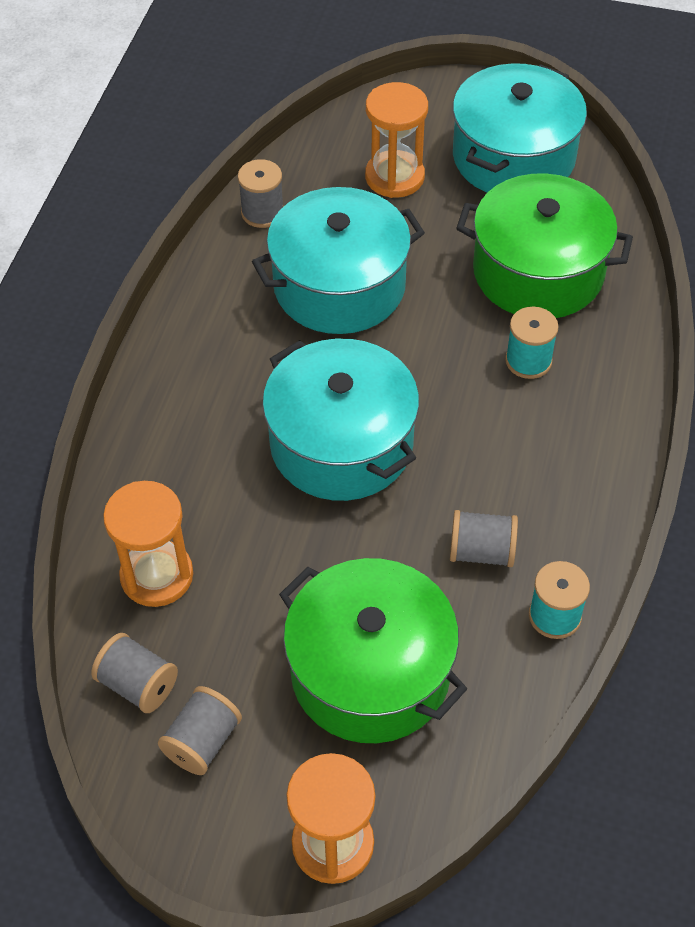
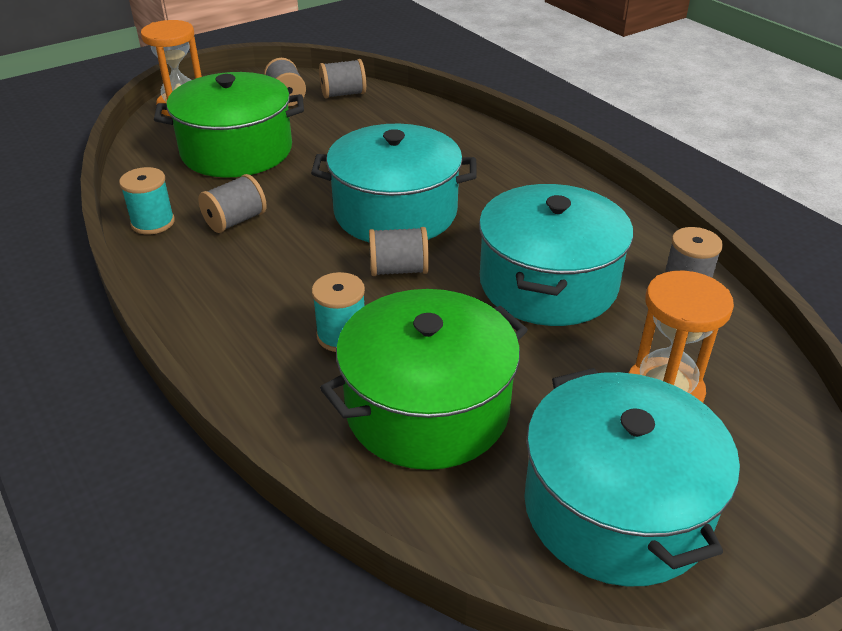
camera: 130 degrees right, 15 degrees down
orange hourglass [103,481,193,607] -> none
none -> grey spool [369,227,429,276]

